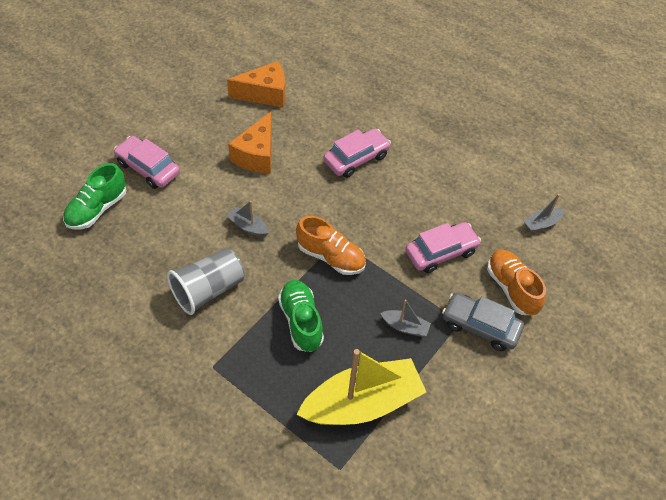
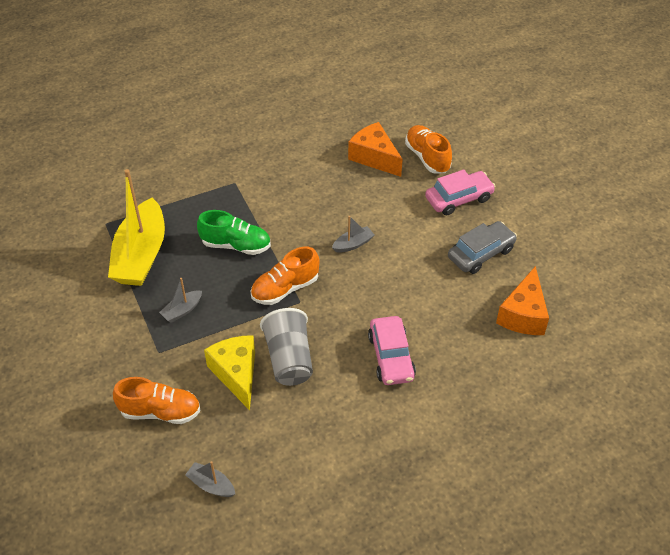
camera: 120 degrees right, 5 degrees down
green shoe [63,163,126,230] -> orange shoe [405,125,452,174]
grey cup [167,248,245,315] -> grey cup moved to [260,308,313,386]
orange cheese [228,112,272,173] -> orange cheese moved to [348,122,403,177]
pink car [405,222,481,273] -> yellow cheese [204,335,255,410]
grey car [442,293,524,351] -> grey car moved to [448,221,517,274]
grey boat [523,194,565,232] -> grey boat turned 60 degrees counterclockwise [185,461,235,497]

